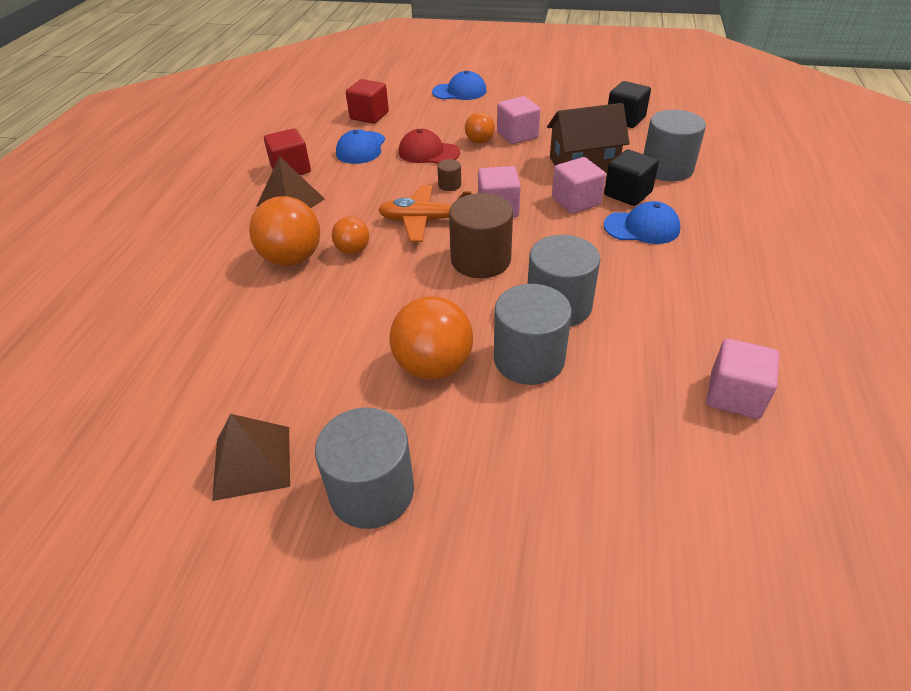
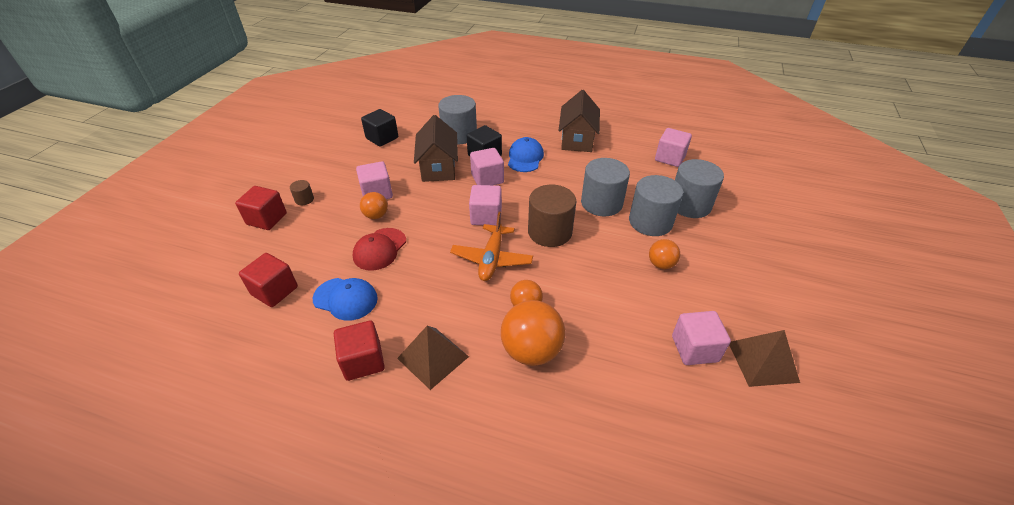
camera: 85 degrees left, 0 degrees up
grey cylinder [315,407,414,529] -> grey cylinder moved to [675,159,724,218]
orange ball [389,296,473,380] -> orange ball [649,239,680,269], size x0.56
blue cap [432,71,486,100] -> red cube [235,186,287,230]
brown cylinder [437,159,461,191] -> brown cylinder moved to [290,180,314,205]
none -> brown house [558,90,600,152]
none -> pink cube [672,311,731,365]

